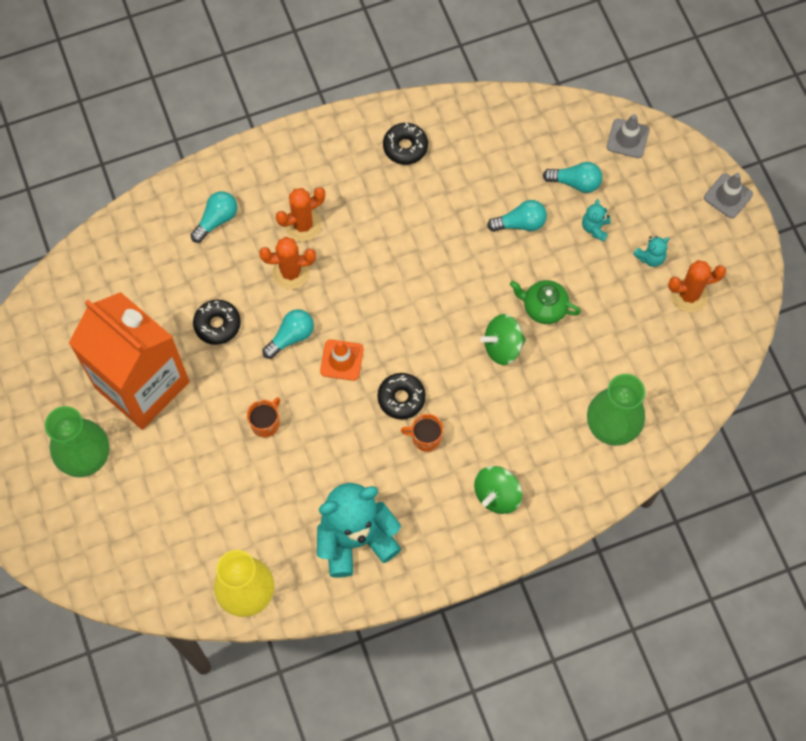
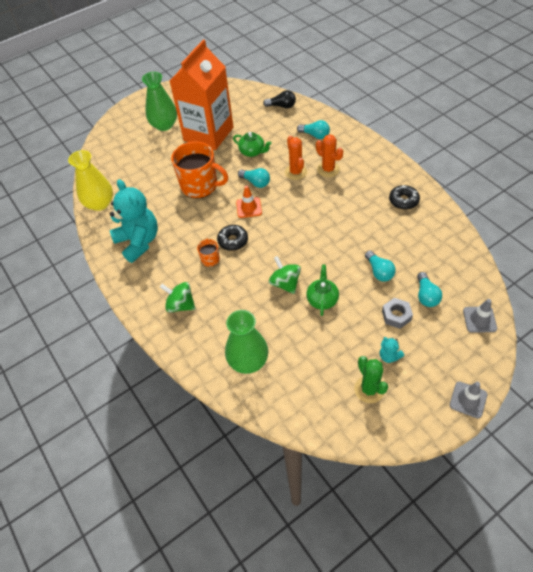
camera: 80 degrees right, 15 degrees down
black donut [193,300,241,345] -> green teapot [233,132,272,157]
orange mug [247,398,280,438] -> orange mug [171,141,228,199], size x2.19
turquoise teddy bear [582,199,610,242] -> grey nut [382,298,413,329]
orange cactus [668,260,726,312] -> green cactus [354,356,388,403]
none -> black light bulb [263,90,296,109]

